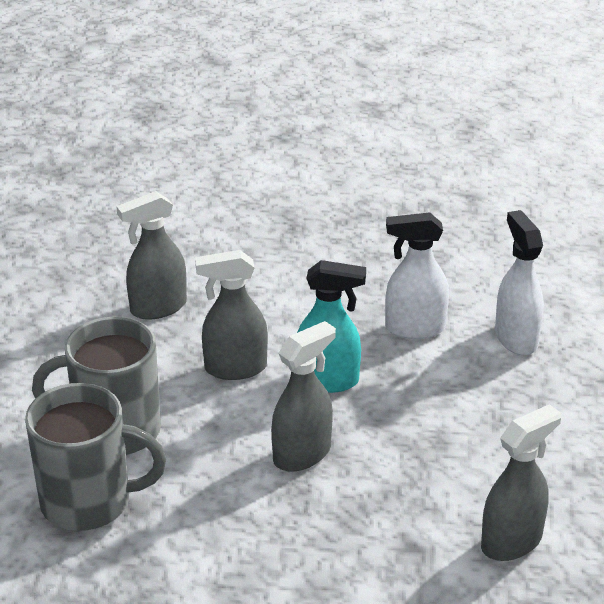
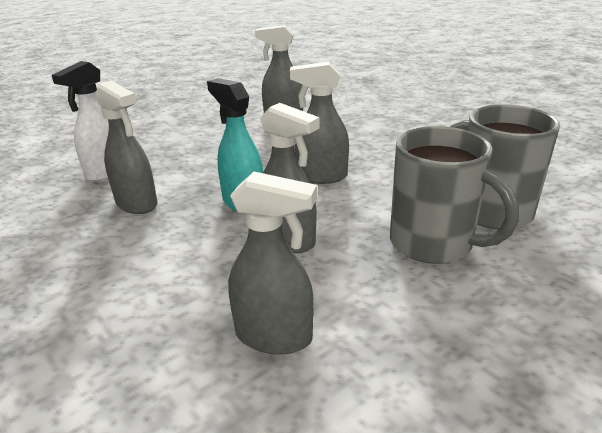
camera: 135 degrees left, 5 degrees down
white spray bottle [385,212,449,339] -> grey spray bottle [95,81,157,214]

